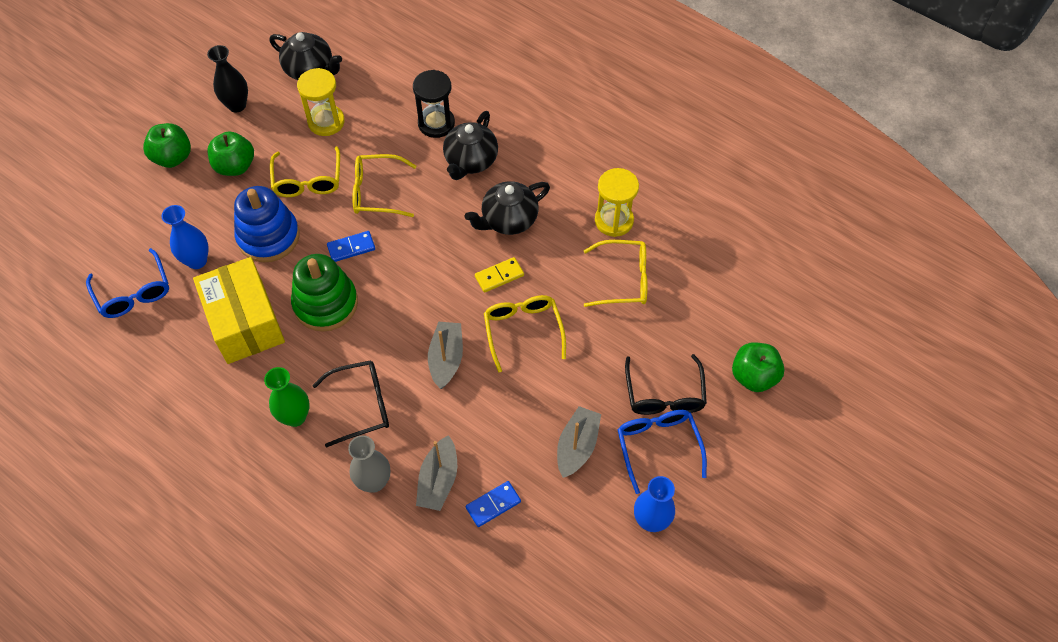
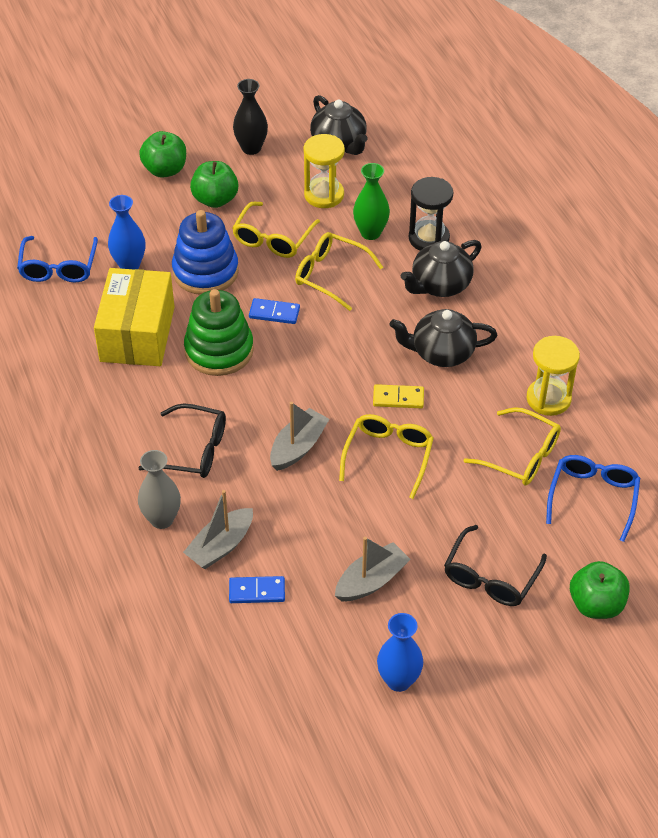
camera: 30 degrees right, 10 degrees down
green vase [264,367,310,427] -> green vase moved to [353,163,390,240]
blue glasses [617,410,707,494] -> blue glasses moved to [546,455,640,542]

